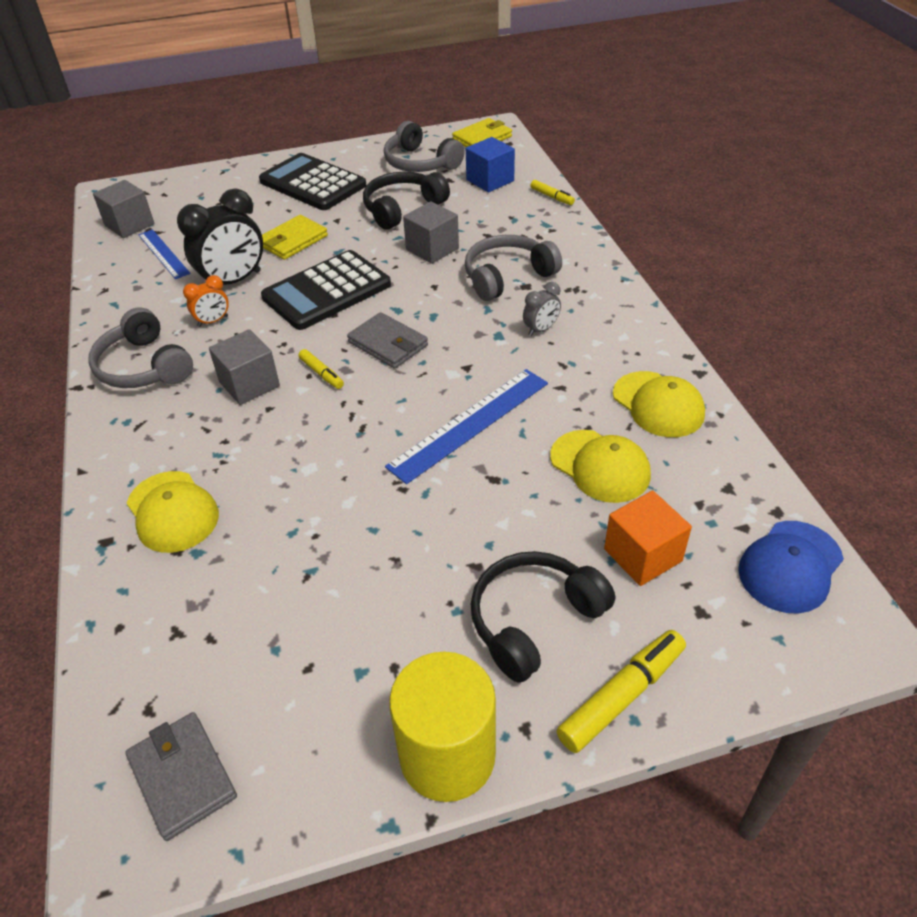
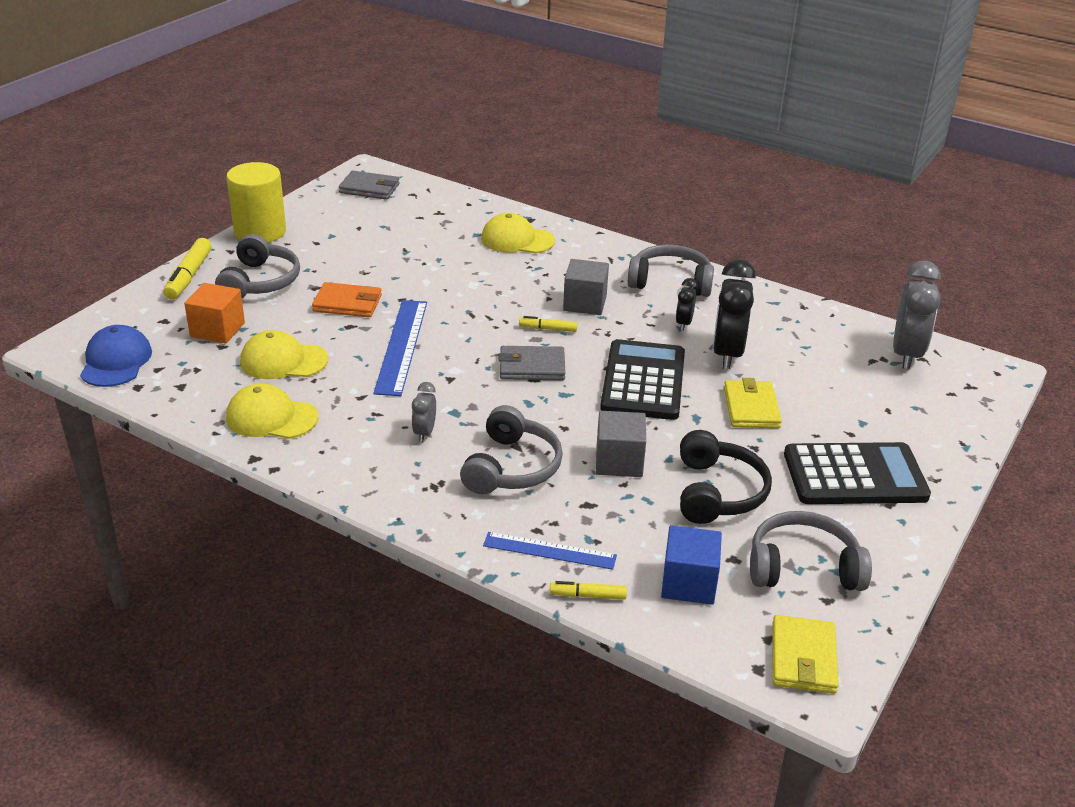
camera: 135 degrees right, 10 degrees down
grey cube [93,180,154,238] -> grey clock [893,261,941,369]
blue ruler [138,229,191,279] -> blue ruler moved to [483,532,617,570]
orange clock [183,275,229,327] -> black clock [676,278,698,331]
black headphones [471,551,615,683] -> grey headphones [215,234,300,298]
none -> orange wallet [312,282,382,317]

